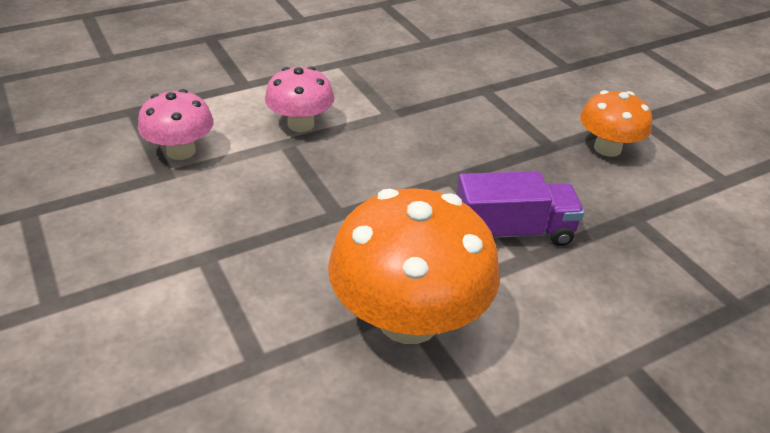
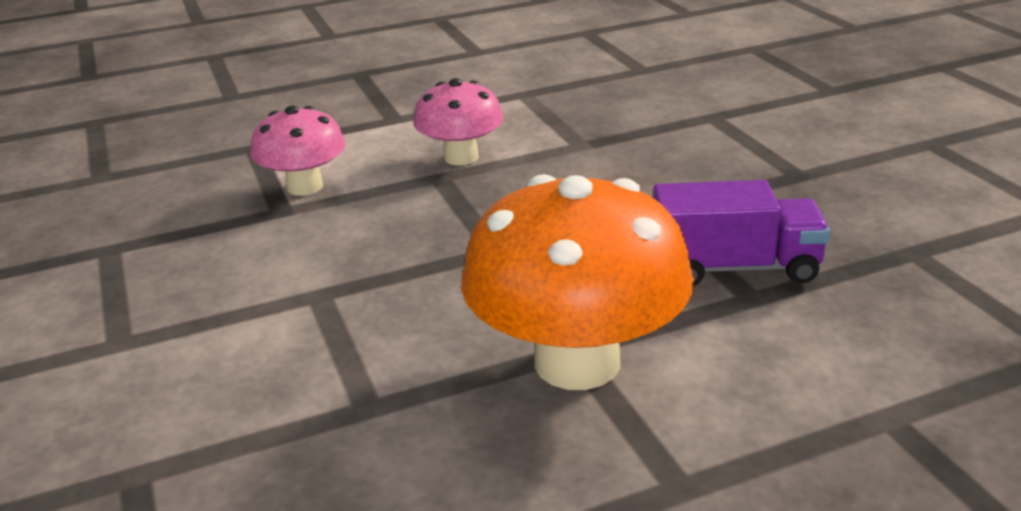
camera: 10 degrees right, 10 degrees down
orange mushroom [580,90,652,157] -> none

